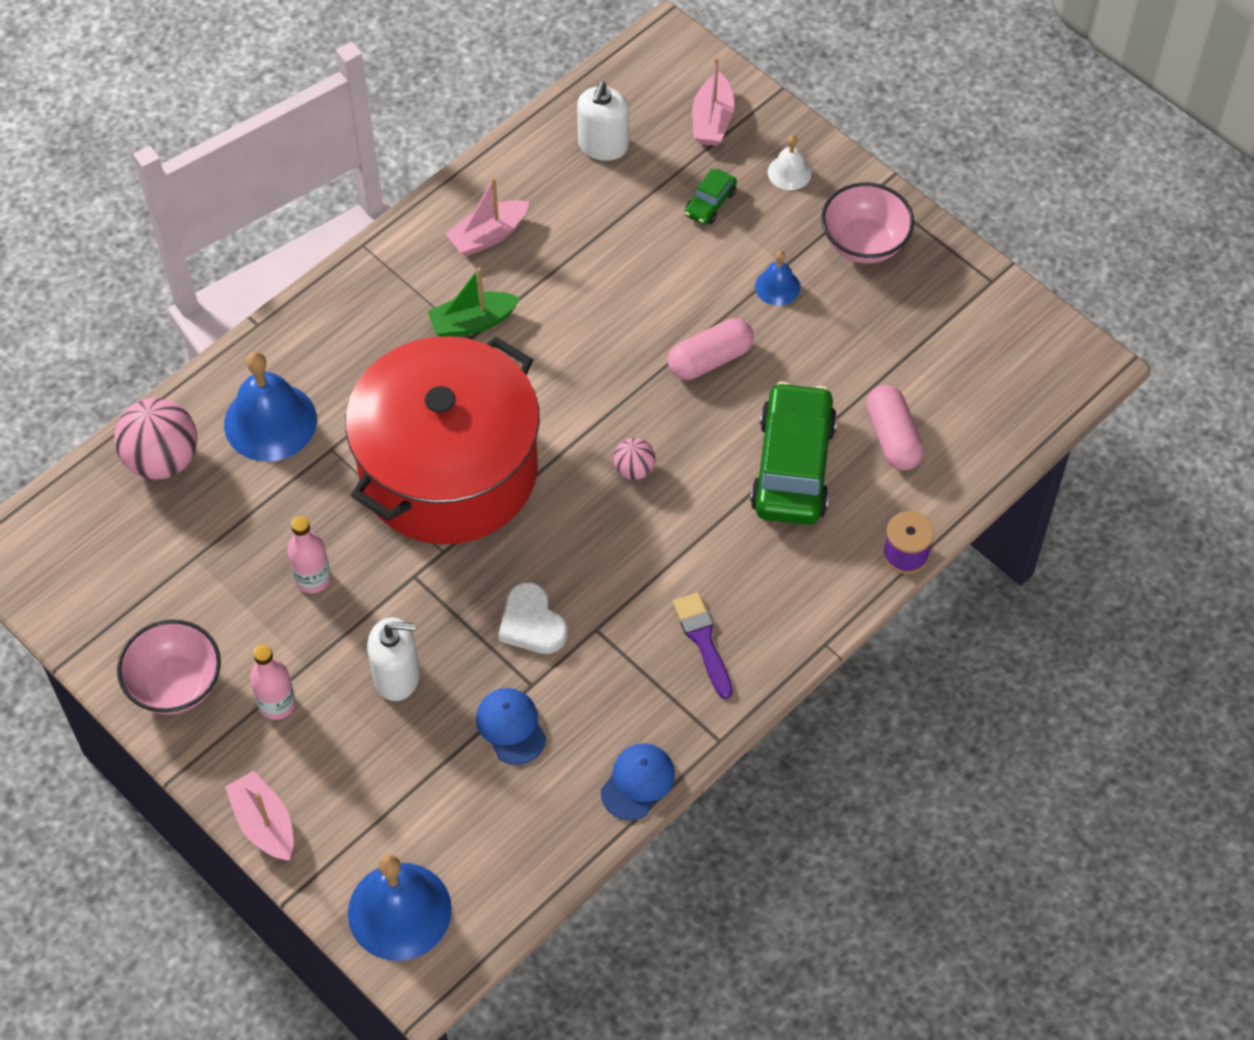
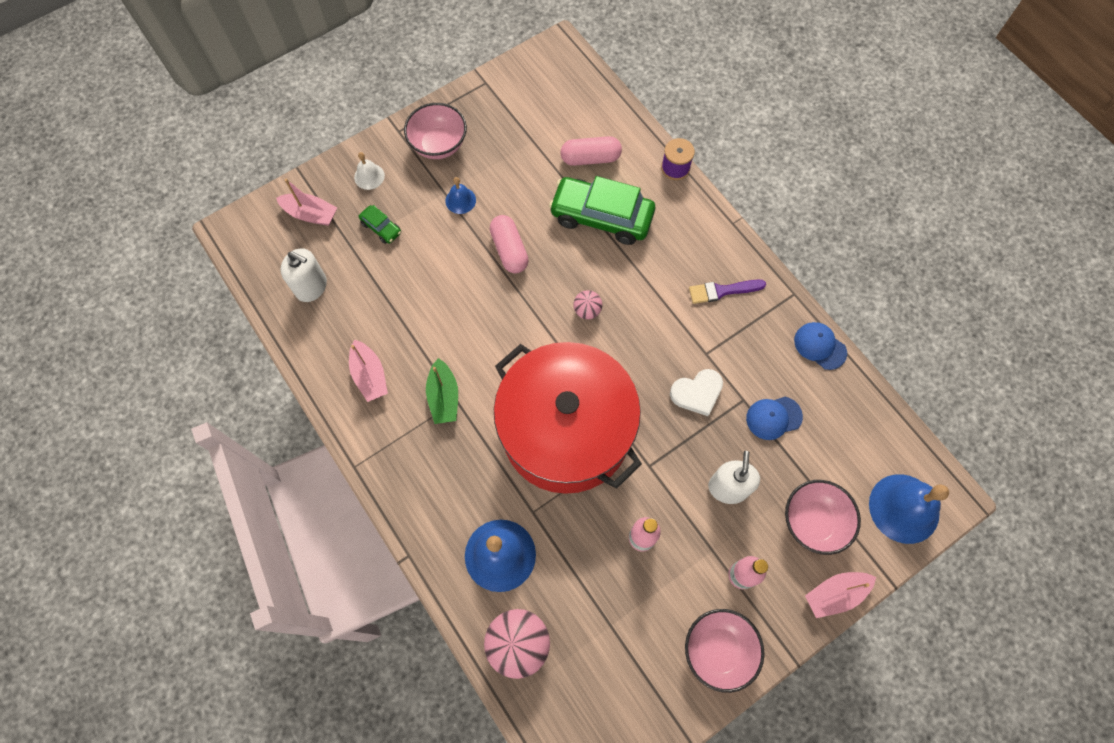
camera: 80 degrees left, 10 degrees up
none -> pink bowl [785,480,861,555]

